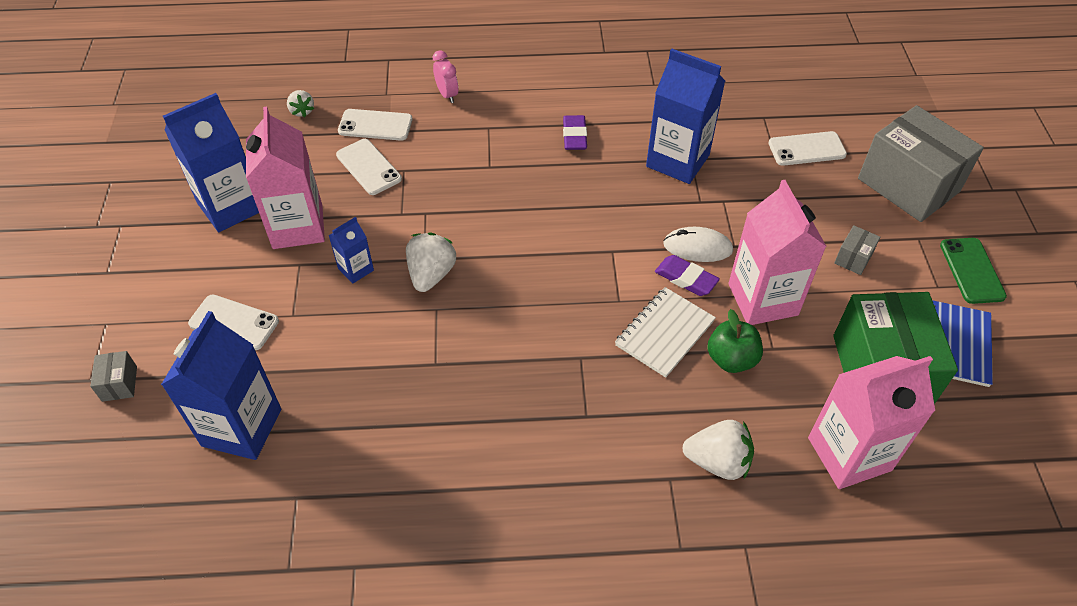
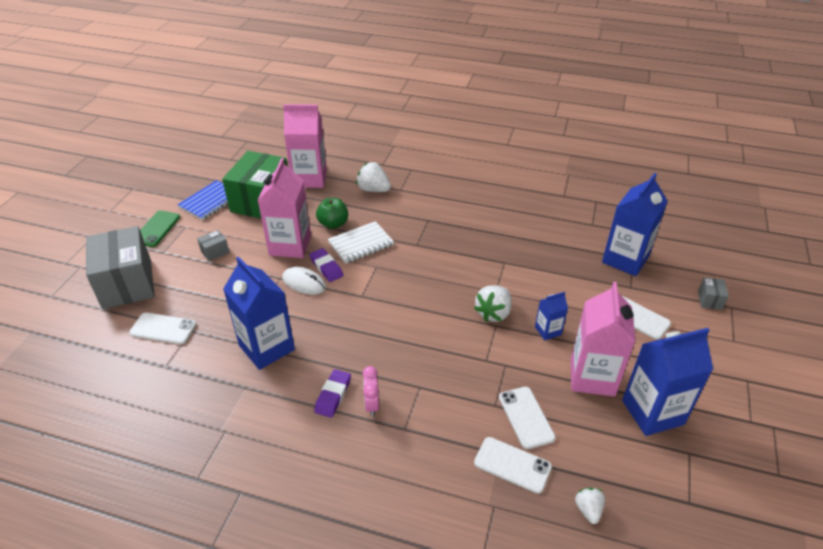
camera: 160 degrees left, 10 degrees down
pink clock [433,50,458,103] -> pink clock moved to [362,366,379,416]

